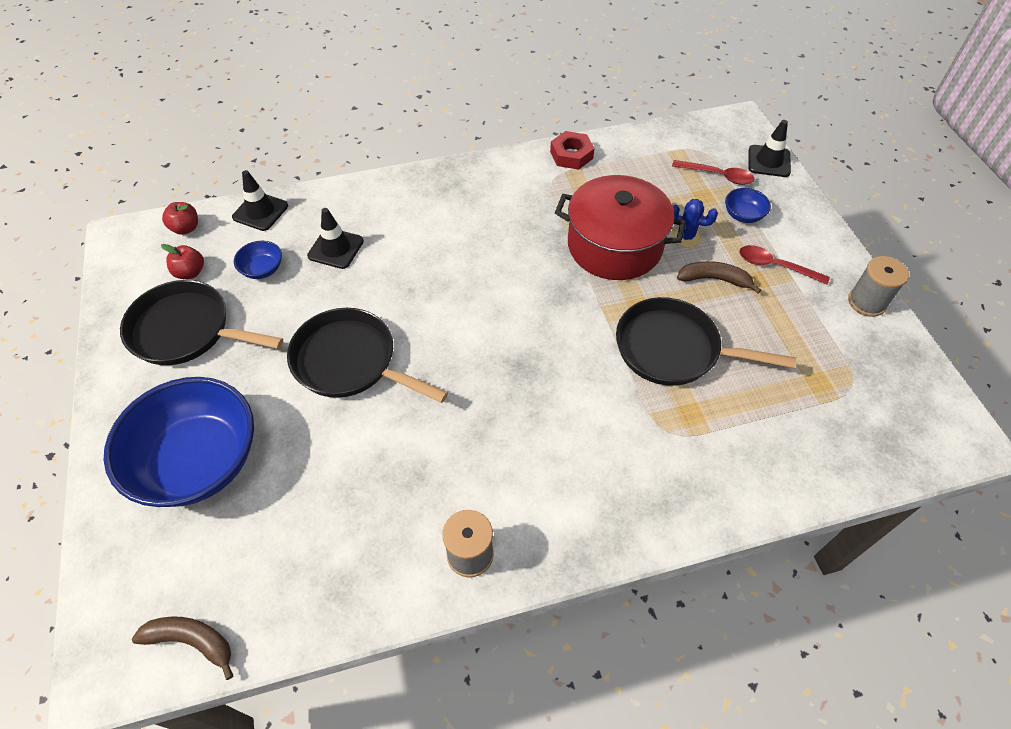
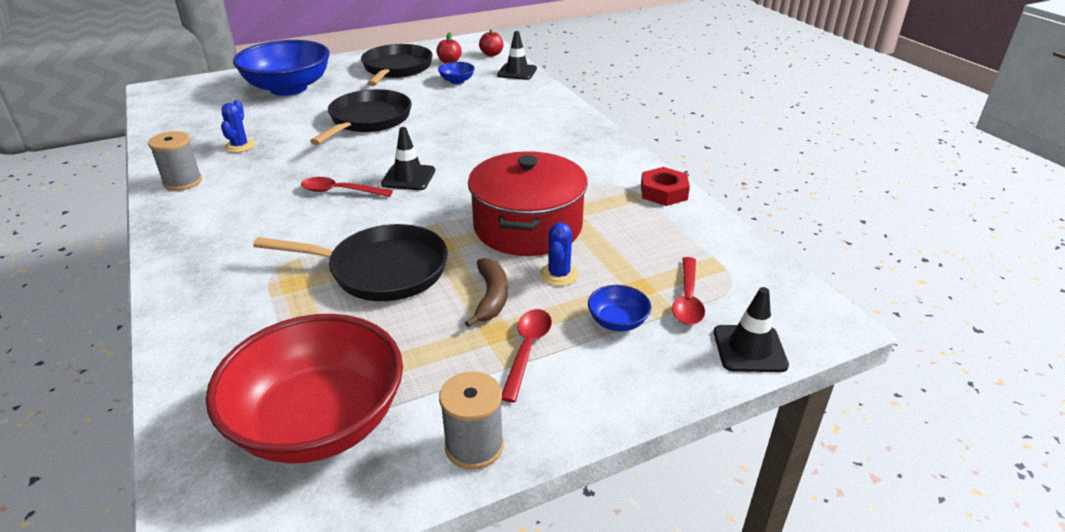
camera: 80 degrees right, 20 degrees down
brown banana [132,616,234,680] -> none
black traffic cone [307,208,364,269] -> black traffic cone moved to [381,127,435,190]
black pan [616,297,796,386] -> black pan turned 90 degrees clockwise [253,224,448,301]
none -> red bowl [206,314,403,464]
none -> blue cactus [221,100,255,153]
none -> red spoon [301,177,393,197]

